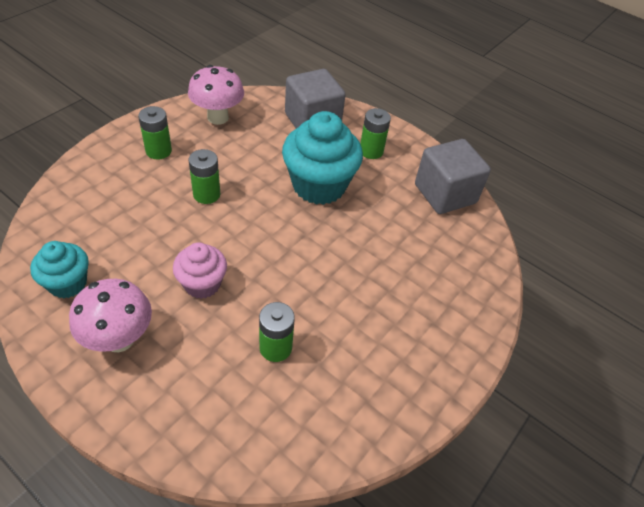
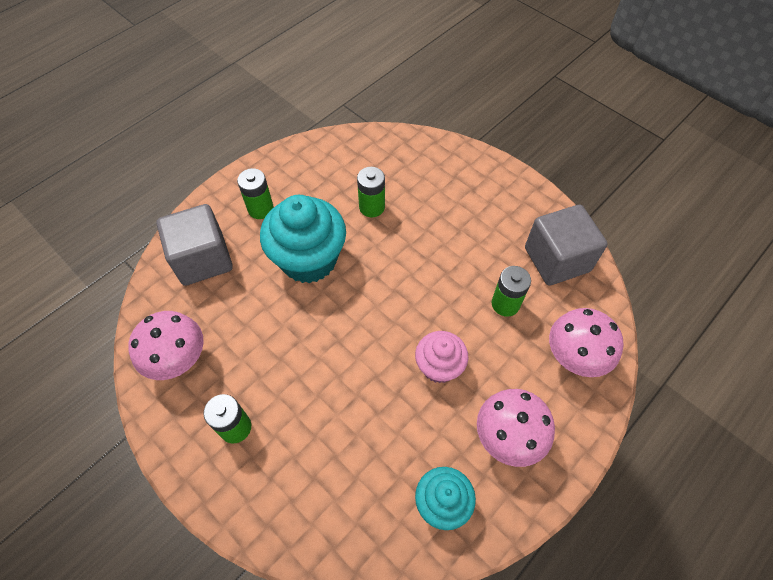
camera: 80 degrees left, 10 degrees up
green battery [188,149,220,204] -> green battery moved to [357,167,385,217]
grey cube [415,139,491,214] -> grey cube moved to [525,205,608,285]
none -> pink mushroom [549,308,624,377]

